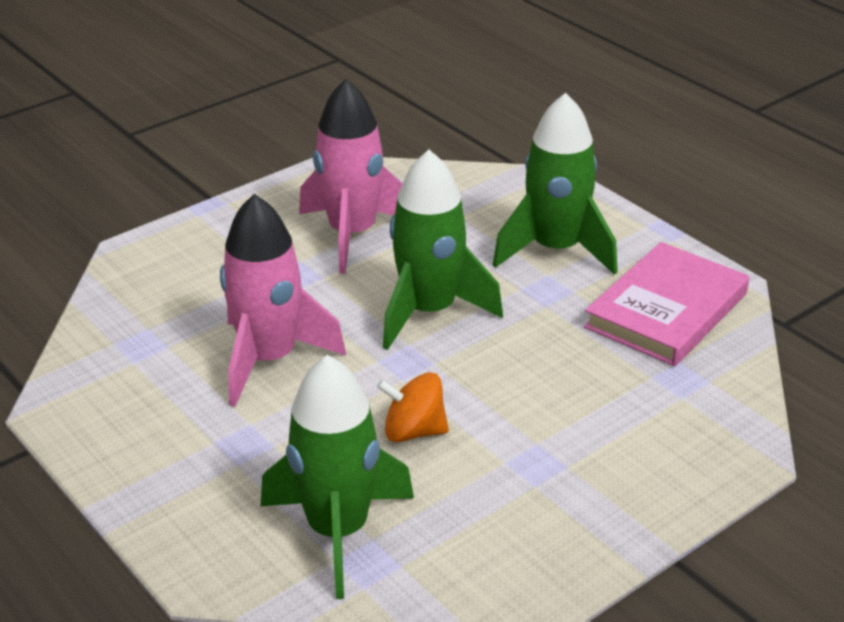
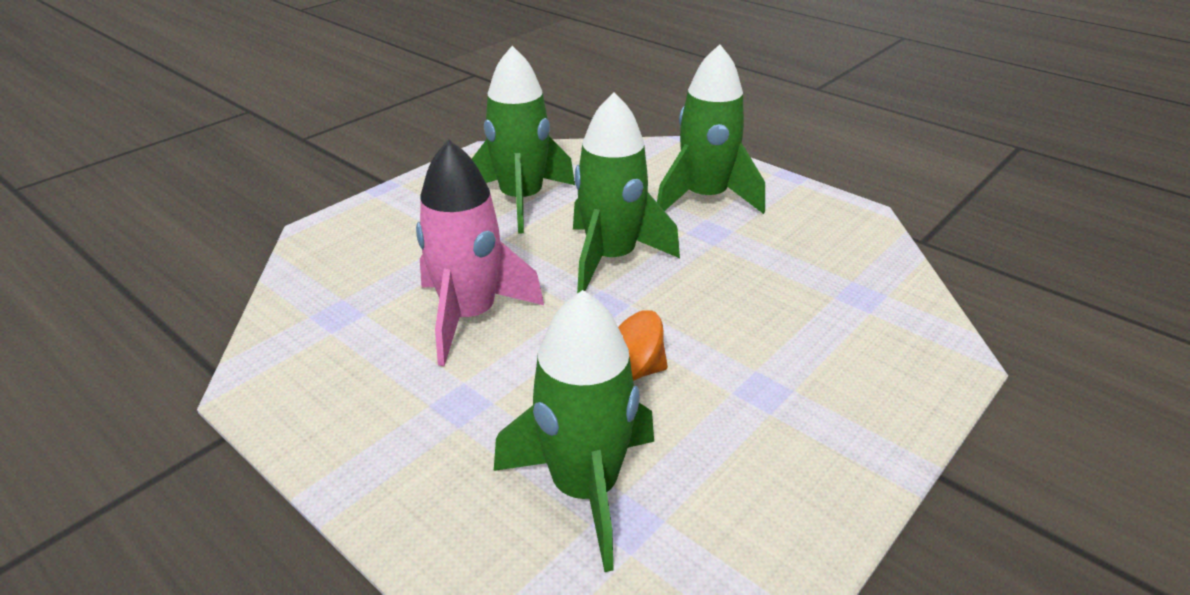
camera: 10 degrees left, 0 degrees up
pink rocket [299,79,403,274] -> green rocket [472,46,575,233]
pink book [584,242,749,366] -> none

